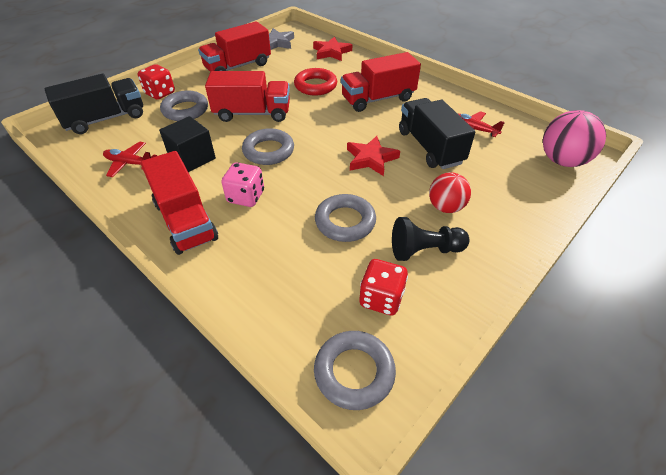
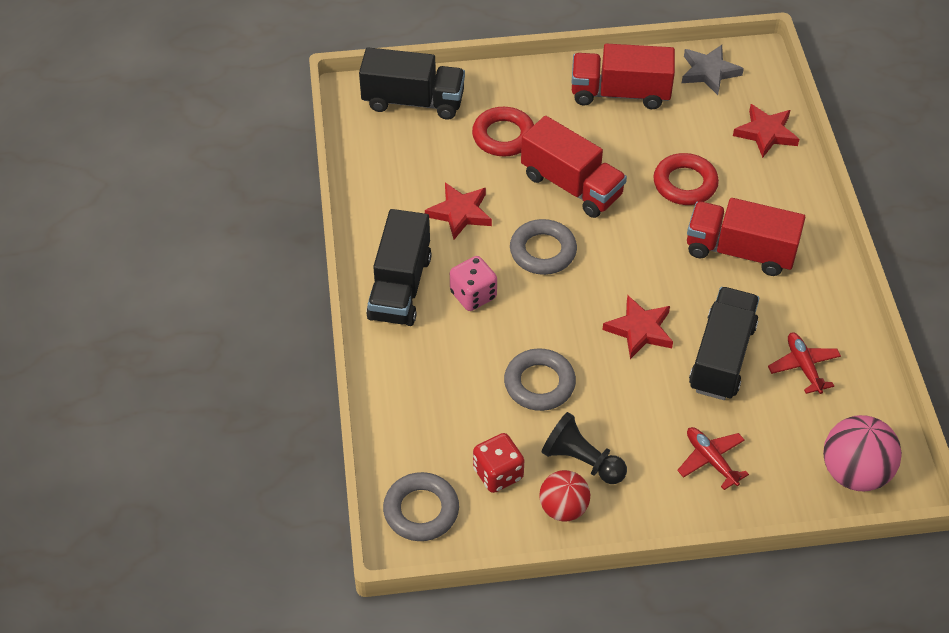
camera: 40 degrees right, 5 degrees up
red plane [103,142,157,177] -> red plane moved to [677,427,749,490]
red dice [138,64,175,100] -> none
red truck [141,151,218,255] -> black truck [366,209,432,326]
black cube [159,116,216,172] -> red star [425,183,492,240]
grey ring [160,91,208,121] -> red ring [472,107,534,156]
red ball [429,172,471,213] -> red ball moved to [539,470,590,522]

